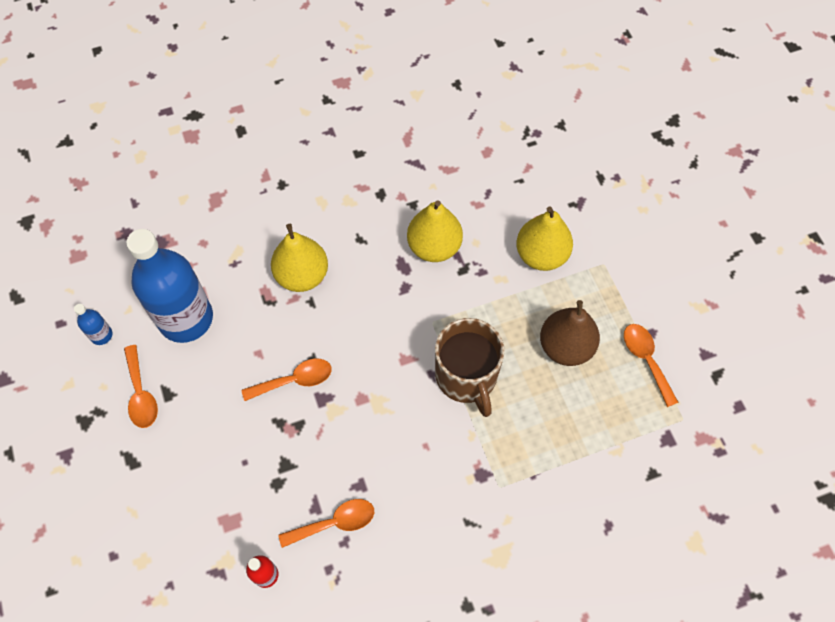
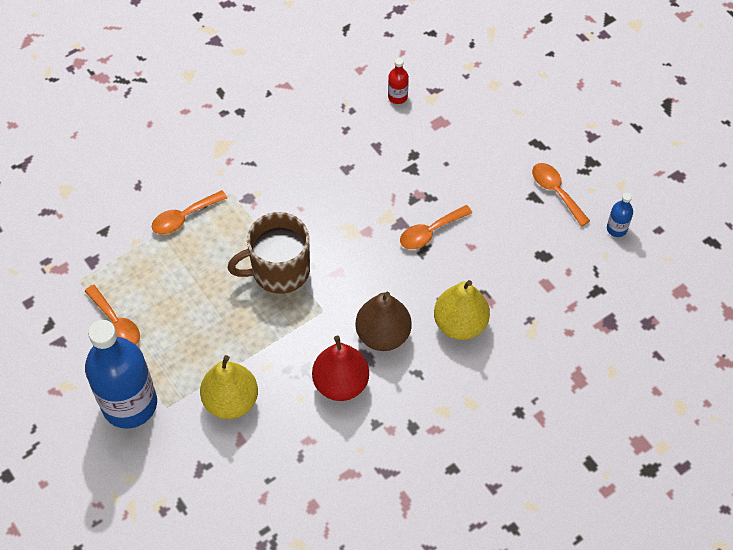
camera: 165 degrees right, 5 degrees down
blue bottle [126,229,213,343] -> blue bottle moved to [85,320,157,429]
orange spoon [278,499,374,548] -> orange spoon moved to [152,190,227,235]
yellow pear [407,200,463,262] -> red pear [312,336,369,401]
brown mug [435,318,504,417] -> brown mug turned 75 degrees counterclockwise [228,212,310,294]
brown pear [540,300,600,366] -> brown pear moved to [356,292,411,351]

